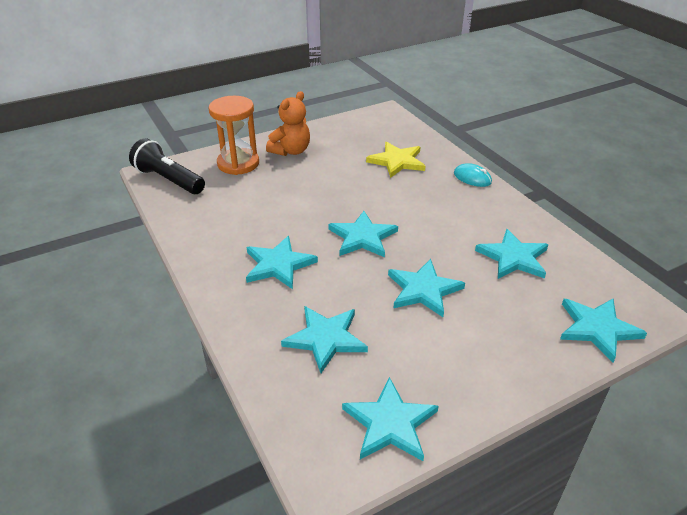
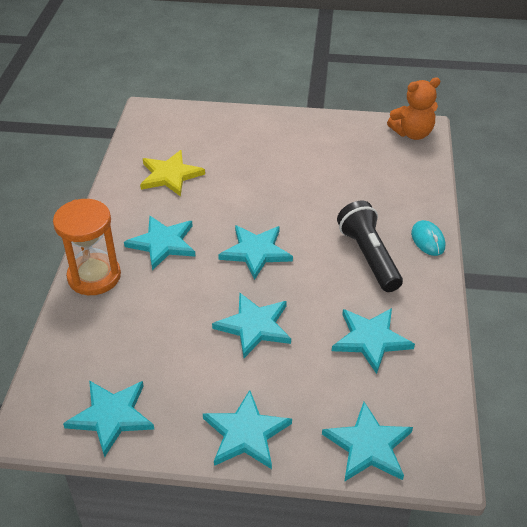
camera: 35 degrees right, 5 degrees up
black flashlight [129,138,205,194] -> black flashlight moved to [337,200,403,292]
orange hourglass [209,96,259,175] -> orange hourglass moved to [53,199,121,295]
orange teddy bear [266,91,310,156] -> orange teddy bear moved to [387,77,440,140]
turquoise star [281,306,368,373] -> turquoise star moved to [203,390,292,469]
yellow star [366,142,425,178] -> yellow star moved to [140,150,205,197]

